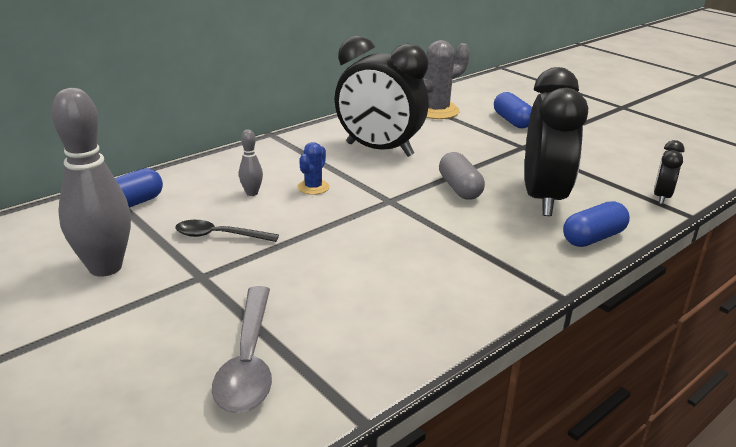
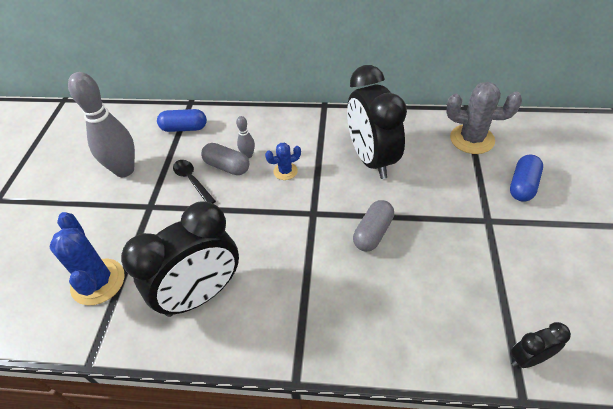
camera: 50 degrees right, 20 degrees up
grey spoon [212,286,272,413] -> blue cactus [49,212,125,305]
black clock [525,67,588,216] -> black clock moved to [121,201,239,317]
blue capsule [563,201,630,247] -> none
none -> grey capsule [201,143,249,175]

